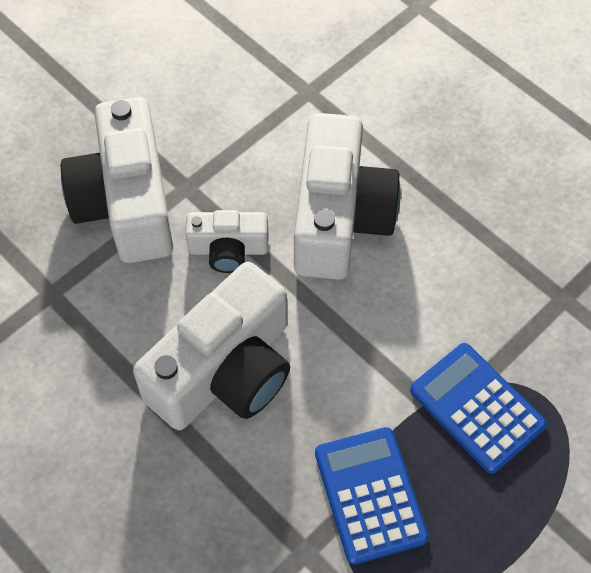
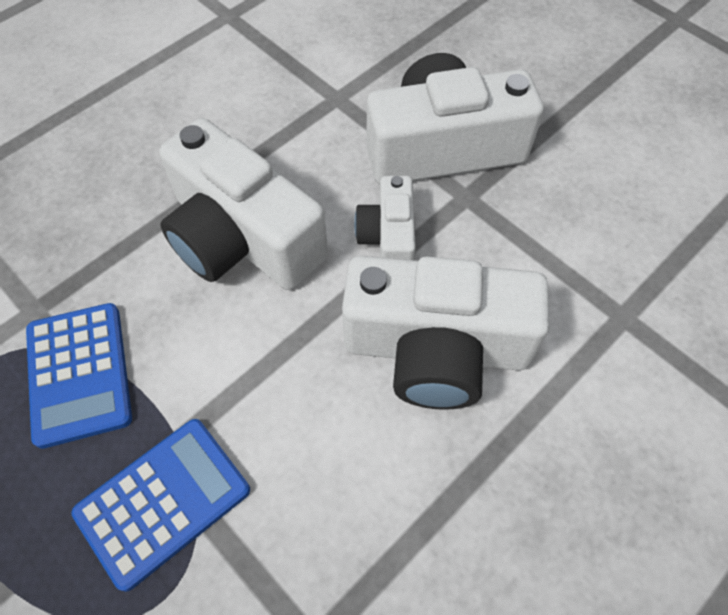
camera: 90 degrees right, 0 degrees up
blue calculator [315,427,429,565] -> blue calculator turned 90 degrees clockwise [26,303,132,449]

